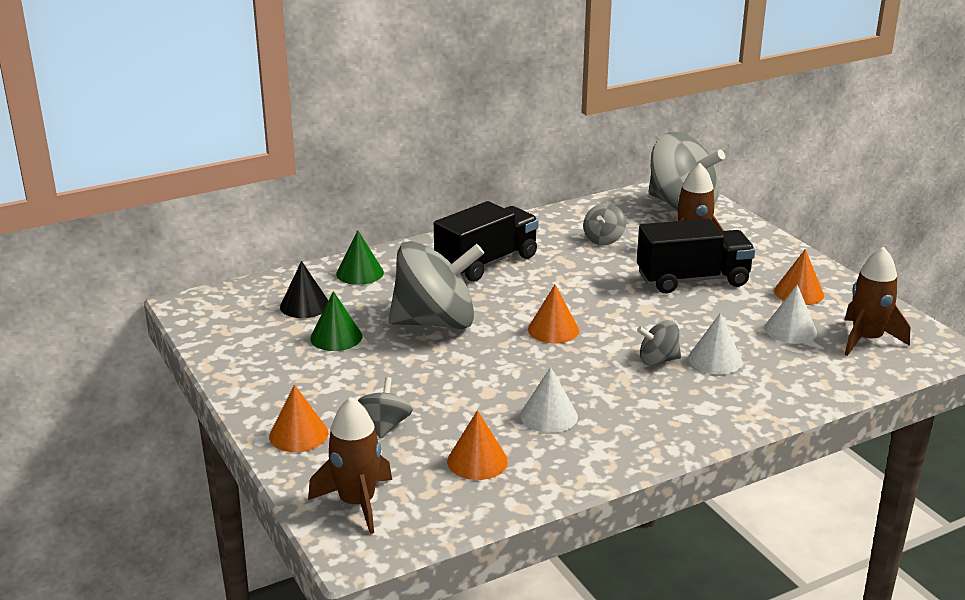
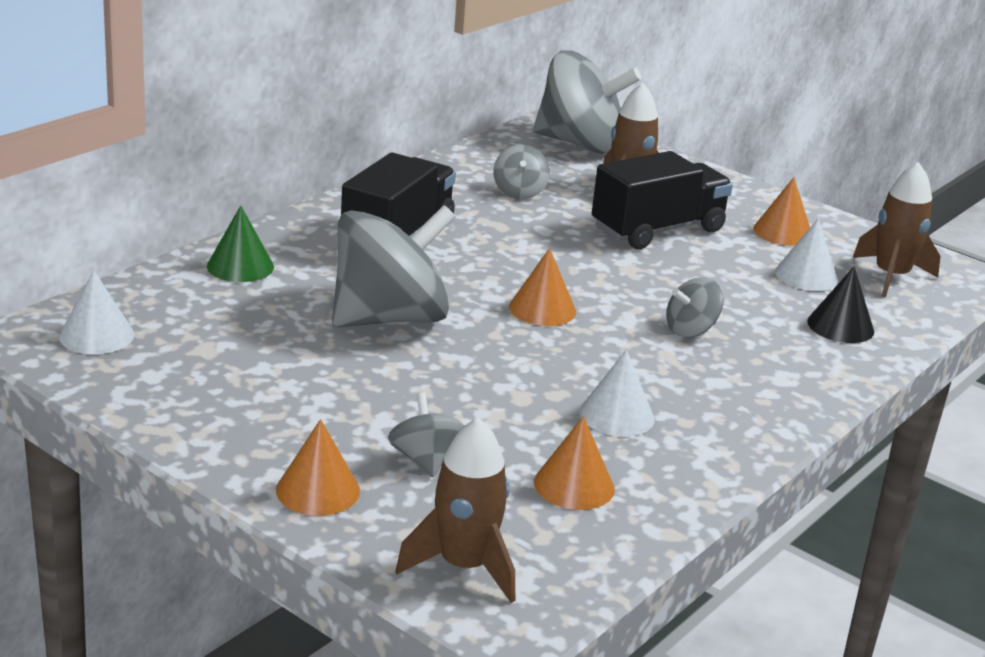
camera: 25 degrees left, 0 degrees up
black cone [280,261,329,318] -> black cone moved to [807,267,874,343]
green cone [310,291,362,351] -> none
white cone [688,313,742,374] -> white cone moved to [59,270,134,354]

